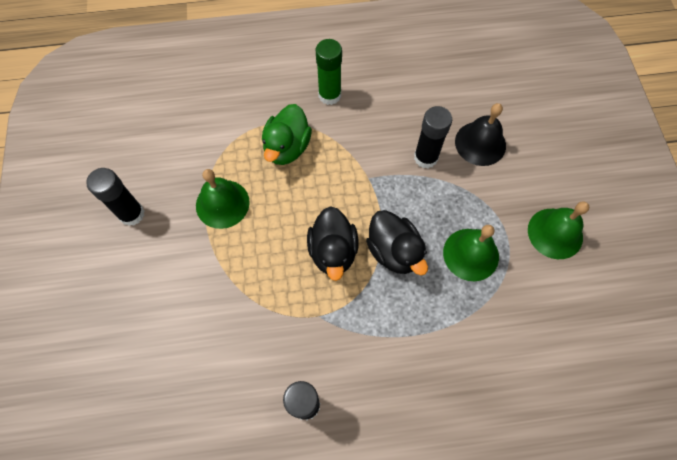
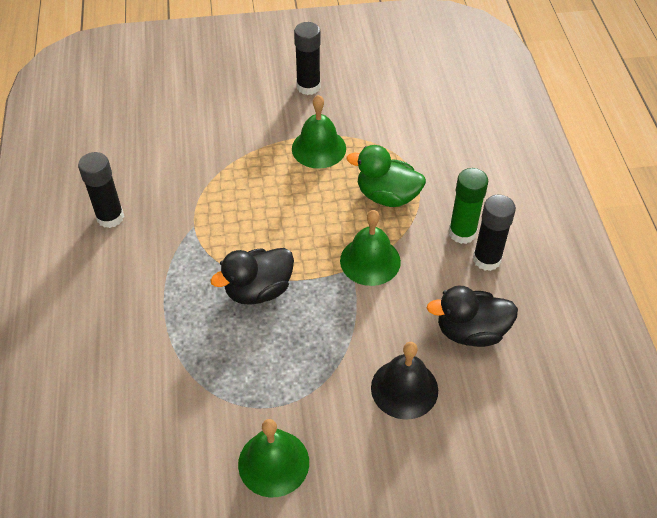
camera: 90 degrees right, 15 degrees down
black duck [307,206,359,281] -> black duck moved to [427,285,518,347]
black glue stick [414,106,452,168] -> black glue stick moved to [473,195,516,271]
green bell [443,225,499,281] -> green bell moved to [340,210,401,286]

